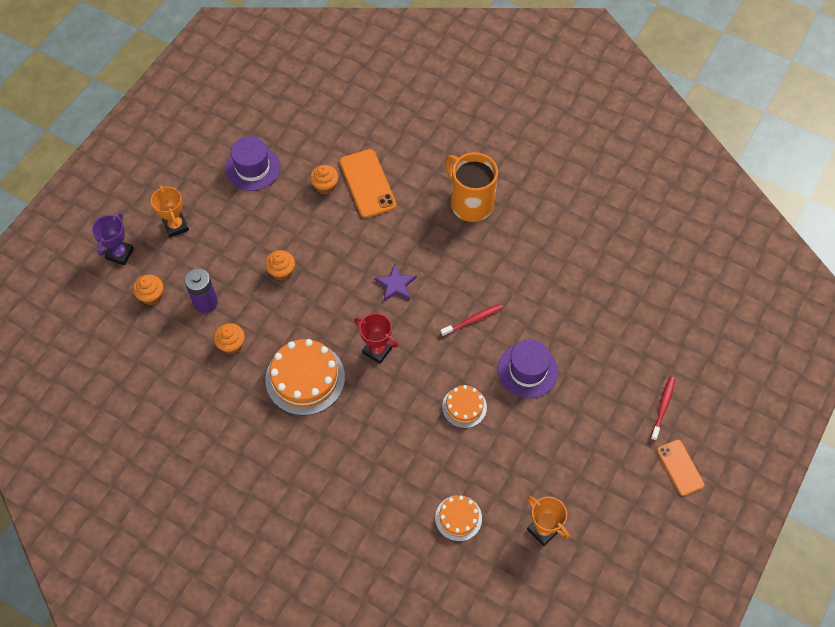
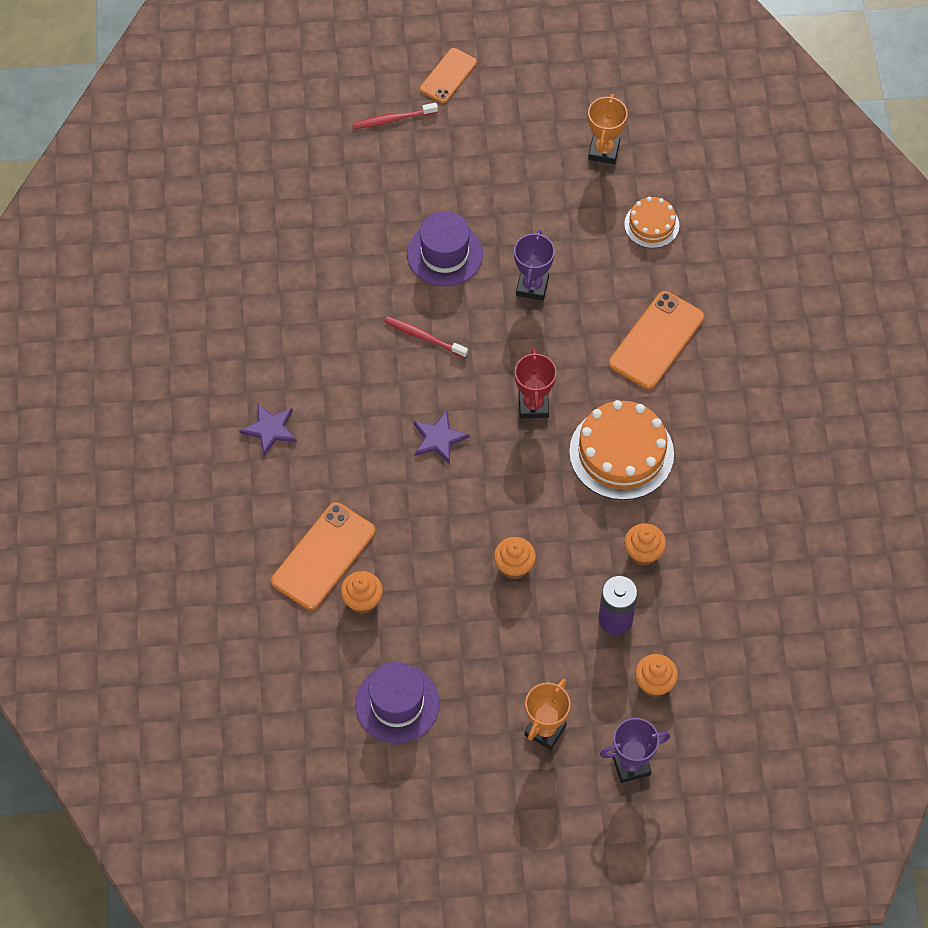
camera: 125 degrees left, 0 degrees up
orange cake [442,385,487,428] -> purple trophy [514,229,555,301]
orange mug [445,152,498,222] -> purple star [239,403,297,456]
none -> orange phone [609,291,704,389]

